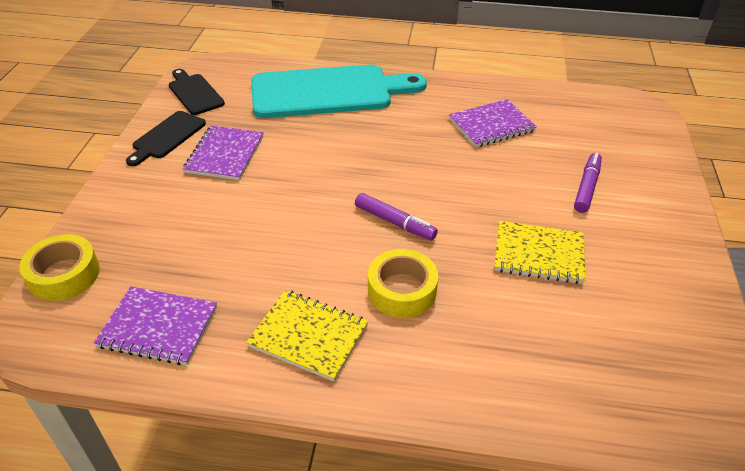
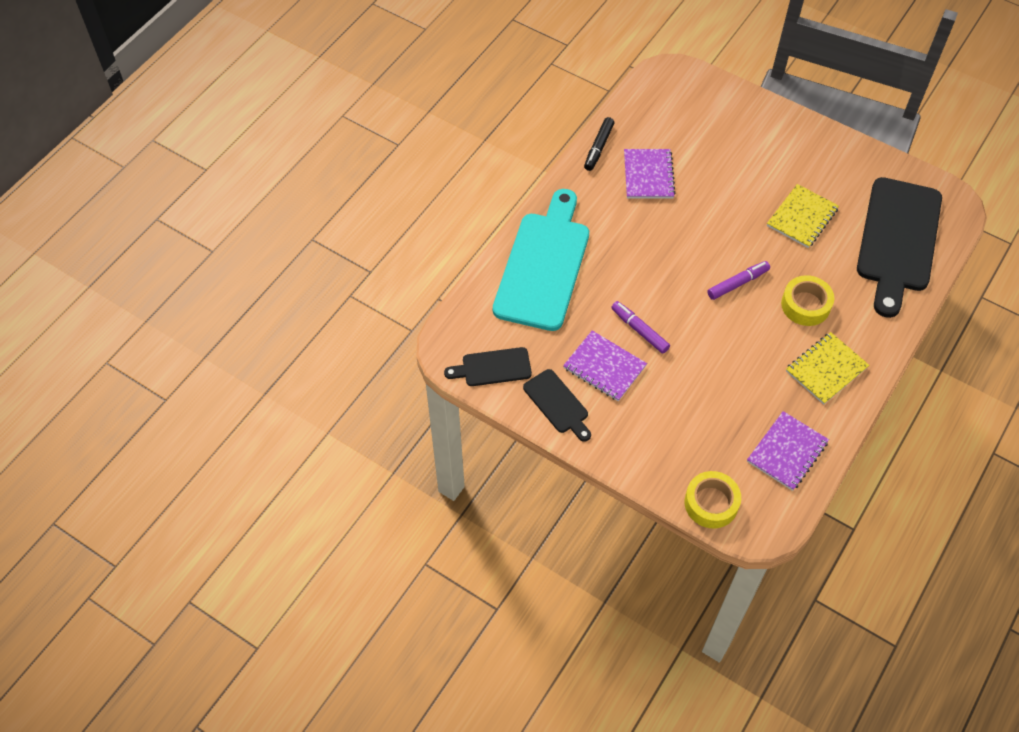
camera: 65 degrees left, 15 degrees up
purple marker [574,153,602,213] -> purple marker moved to [611,301,670,354]
none -> black marker [584,117,614,171]
none -> black cutting board [857,177,942,318]

